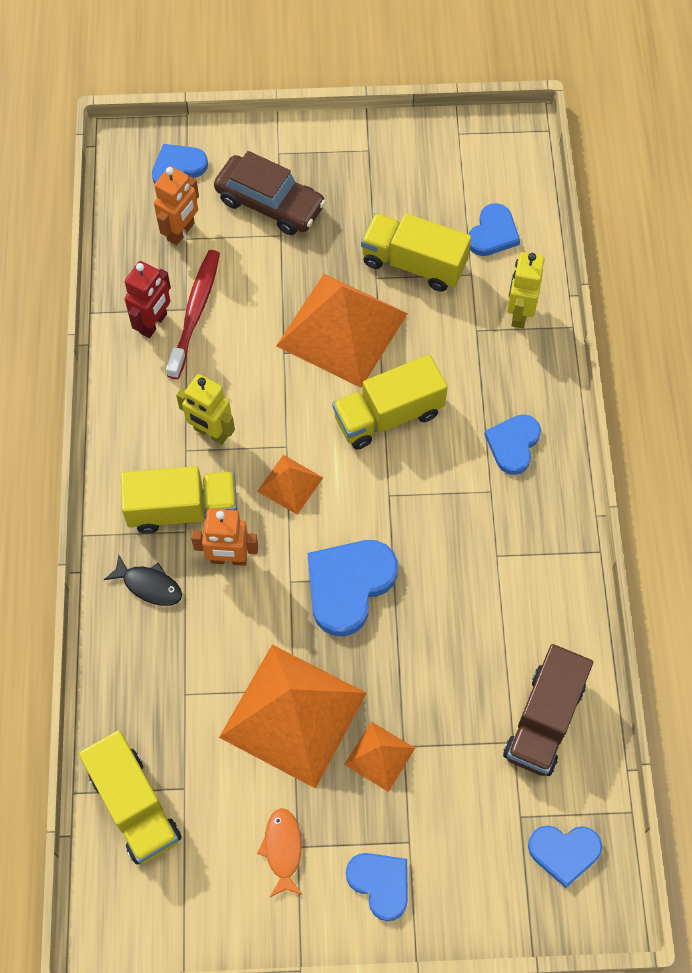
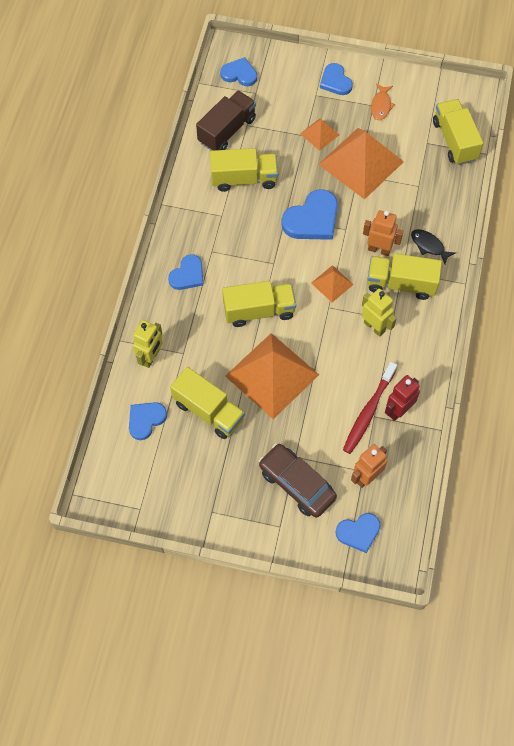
camera: 165 degrees left, 0 degrees up
none -> yellow truck [210,148,278,192]

